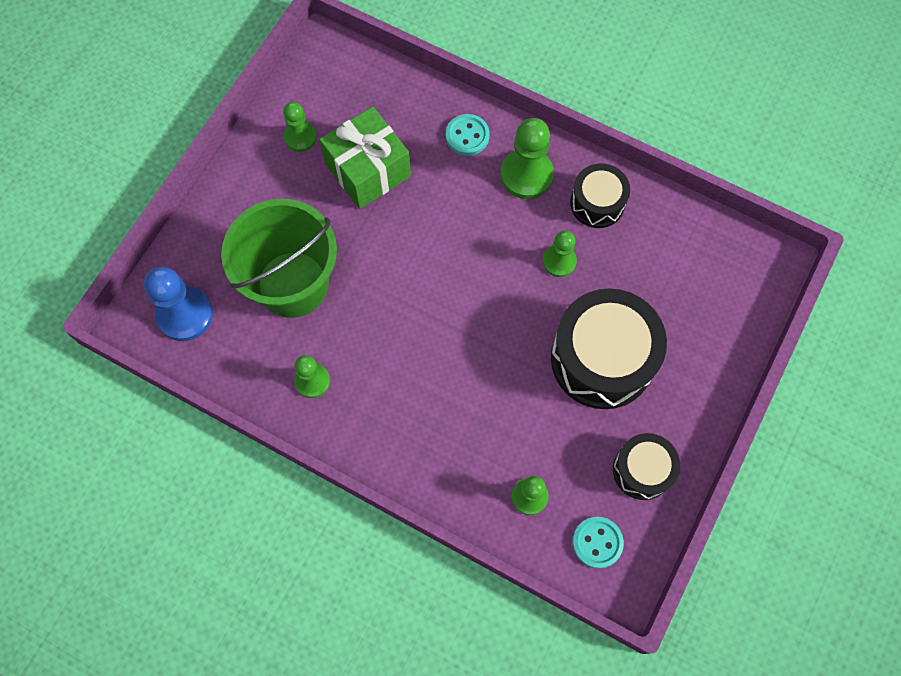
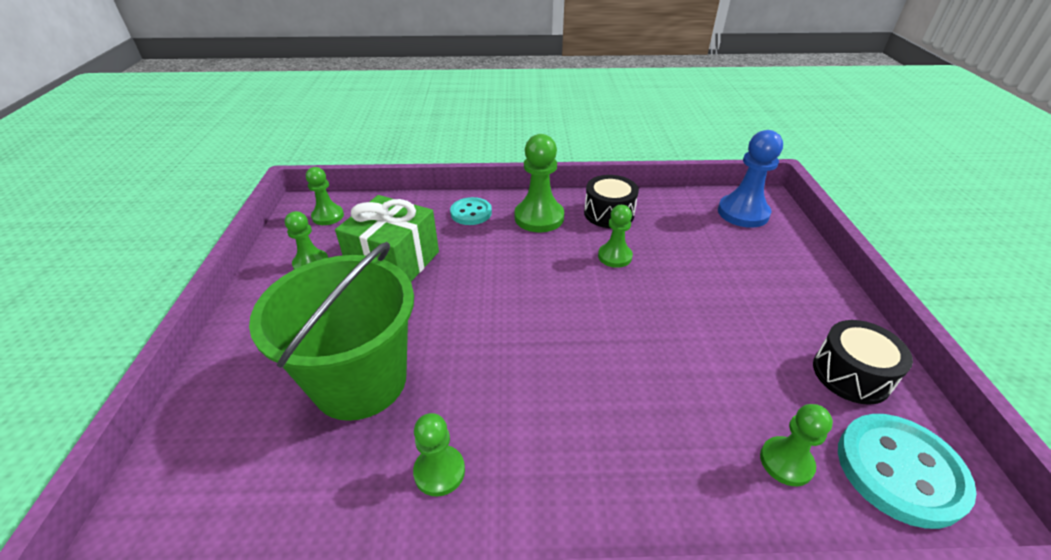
camera: 30 degrees left, 30 degrees down
blue pawn [144,267,213,341] -> blue pawn moved to [718,130,783,228]
black drum [551,289,667,409] -> none
turquoise button [572,517,624,569] -> turquoise button [838,414,977,529], size x1.65
none -> green pawn [306,167,344,225]

